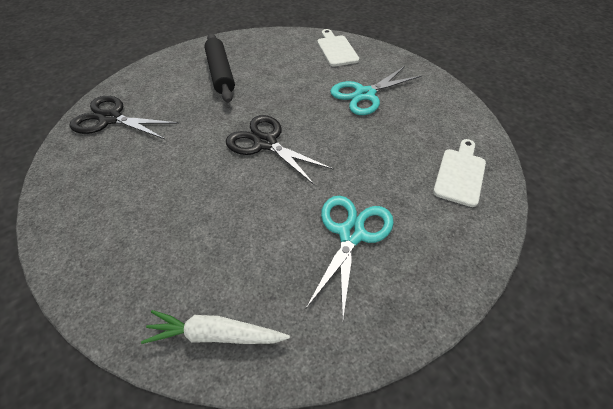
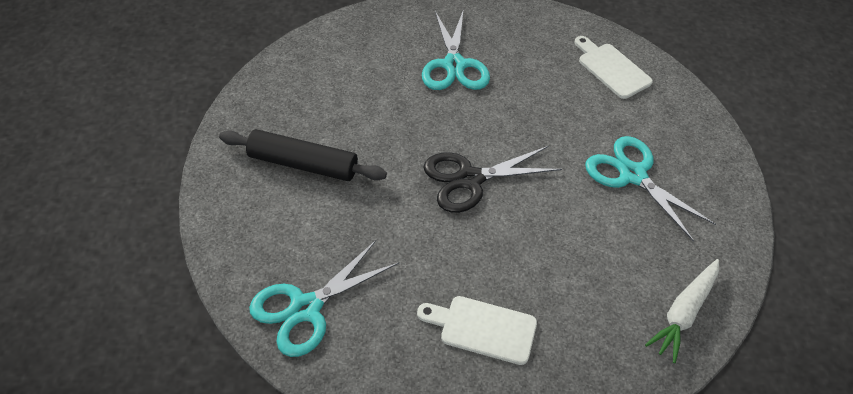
camera: 60 degrees left, 0 degrees up
black scissors [69,96,179,139] -> turquoise scissors [249,240,399,357]
white cutting board [317,29,359,67] -> white cutting board moved to [417,296,537,365]

